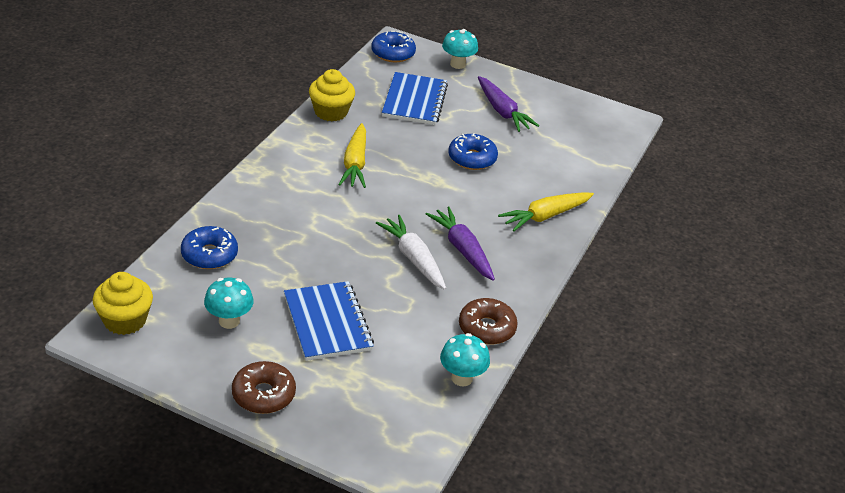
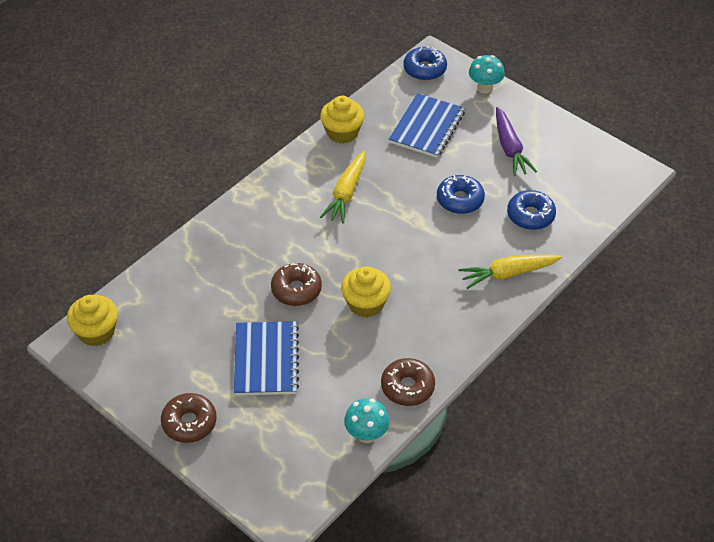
camera: 20 degrees right, 10 degrees up
blue donut [181,226,238,269] -> blue donut moved to [507,190,556,230]
turquoise mushroom [204,278,254,329] -> none
white carrot [376,215,446,290] -> yellow cupcake [341,266,391,317]
purple carrot [426,207,495,281] -> none
none -> brown donut [271,263,322,306]

